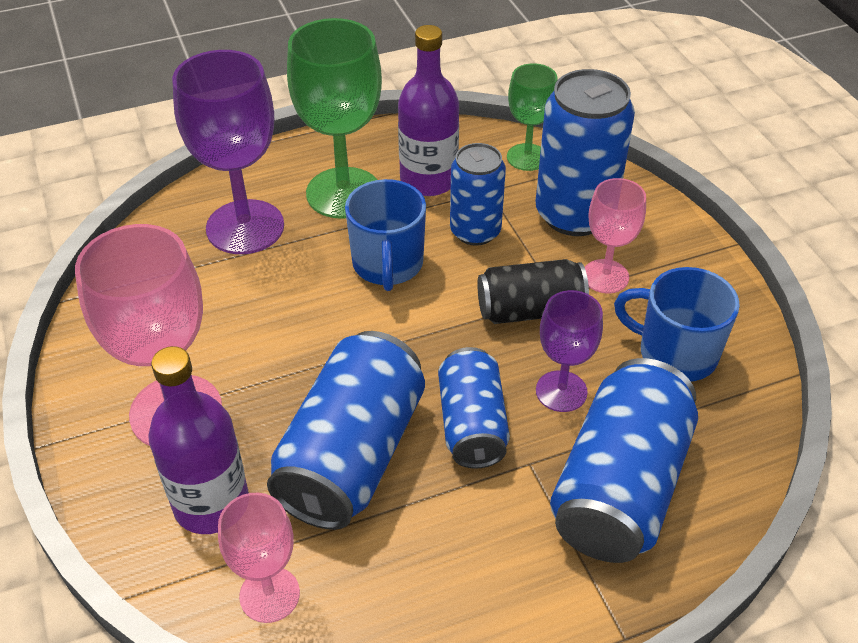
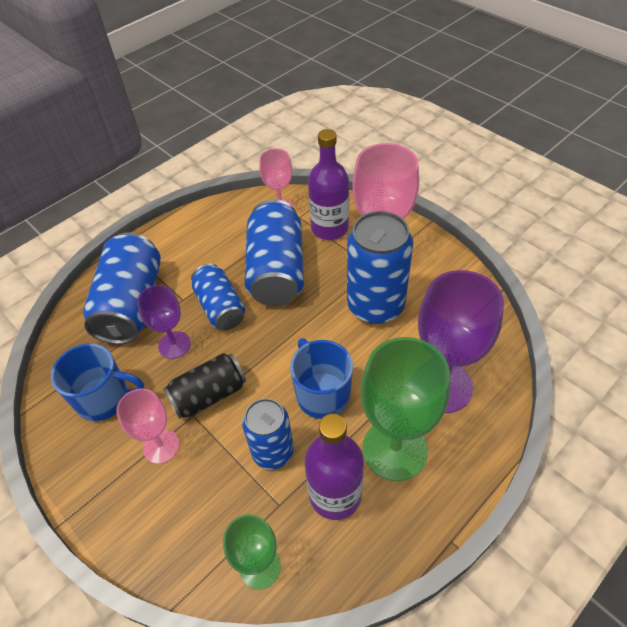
camera: 160 degrees right, 5 degrees up
blue can [536,69,635,236] -> blue can moved to [347,211,413,324]

